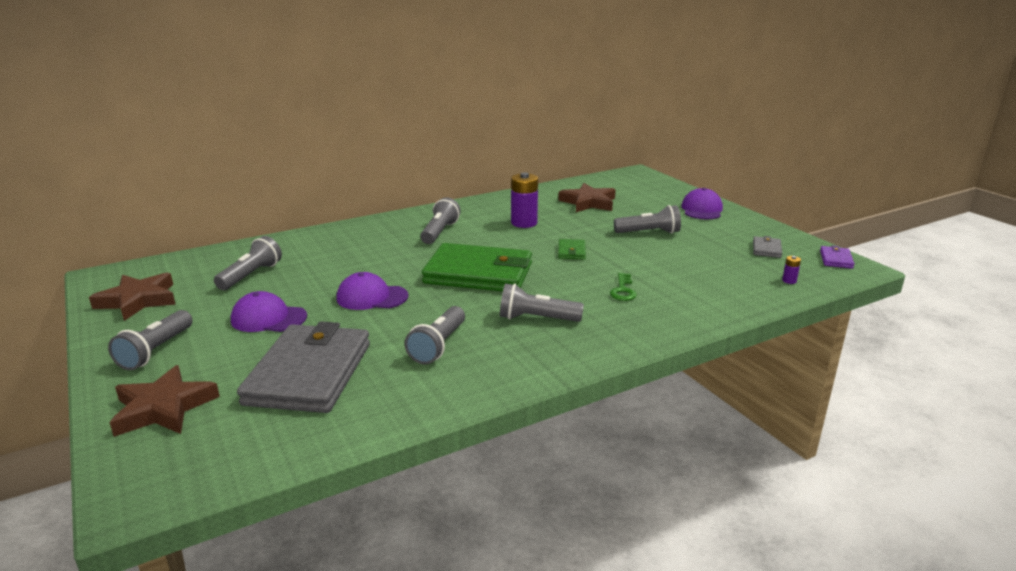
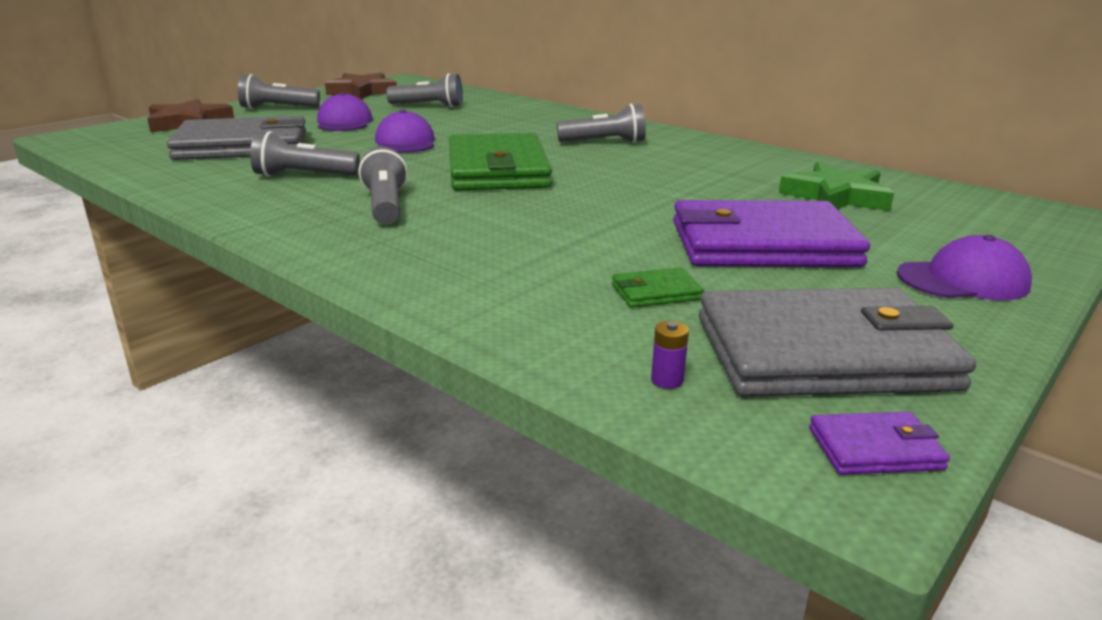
camera: 70 degrees right, 0 degrees up
purple battery [511,172,538,228] -> none
brown star [558,183,616,212] -> green star [779,162,894,211]
green wallet [558,239,586,259] -> green wallet moved to [612,267,704,308]
green key [610,273,637,301] -> none
grey flashlight [614,205,681,234] -> purple wallet [673,200,870,267]
grey wallet [753,236,782,258] -> grey wallet [699,288,976,397], size x2.45

